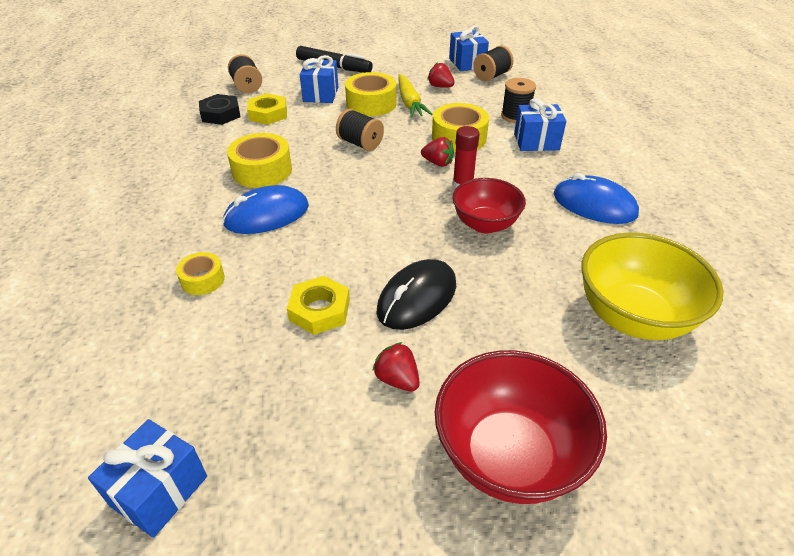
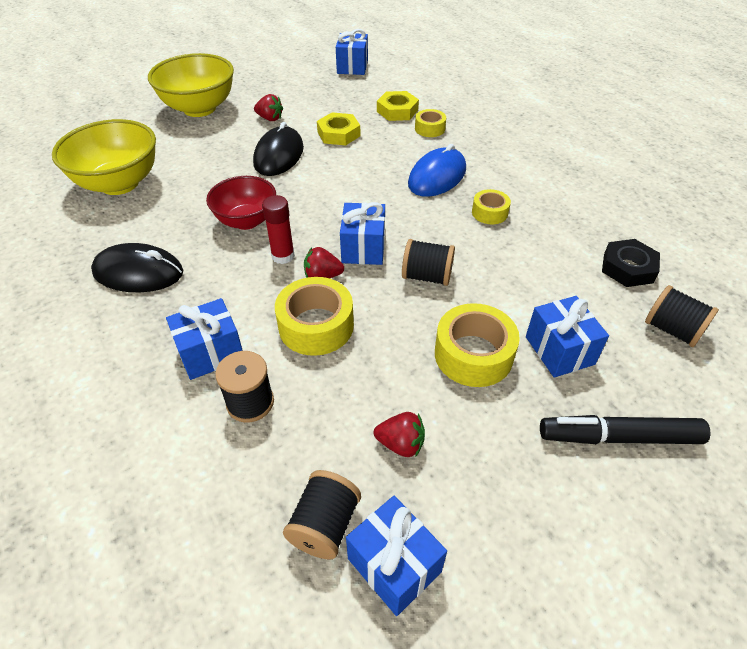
camera: 155 degrees right, 5 degrees up
yellow tape [227,133,292,188] -> yellow tape [472,189,511,224], size x0.58
yellow nut [247,93,287,125] -> yellow nut moved to [377,91,419,121]
yellow carrot [398,74,432,118] -> none
red bowl [435,350,607,504] -> yellow bowl [148,53,234,117]
blue mouse [553,173,639,224] -> black mouse [91,243,183,292]
none -> blue gift [340,202,385,265]

